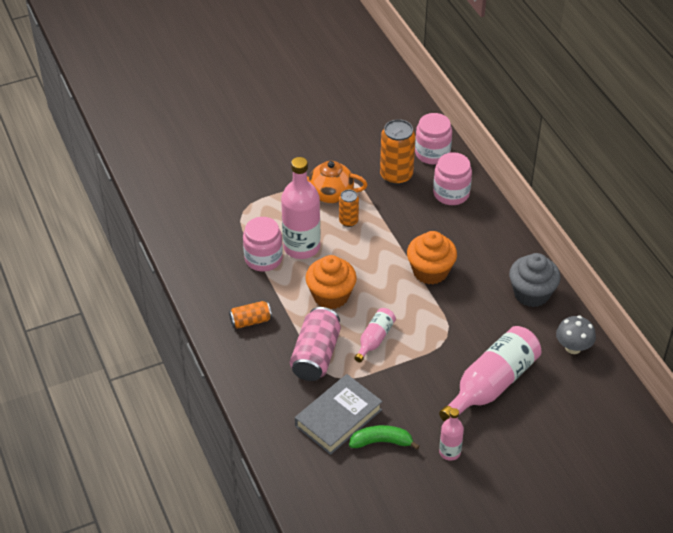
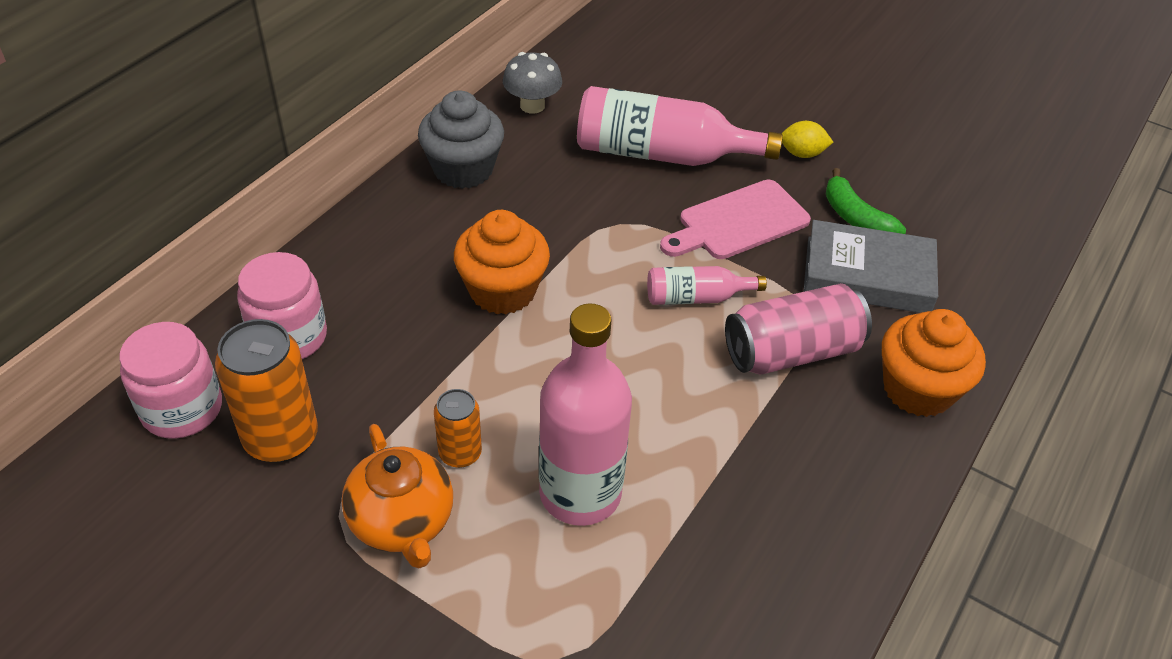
camera: 125 degrees left, 0 degrees up
orange can [229,301,272,329] -> none
pink jar [243,217,283,272] -> none
orange cupcake [305,255,357,309] -> orange cupcake moved to [882,309,986,417]
pink bottle [439,408,464,461] -> yellow lemon [782,121,833,158]
none -> pink cutting board [660,180,811,259]

